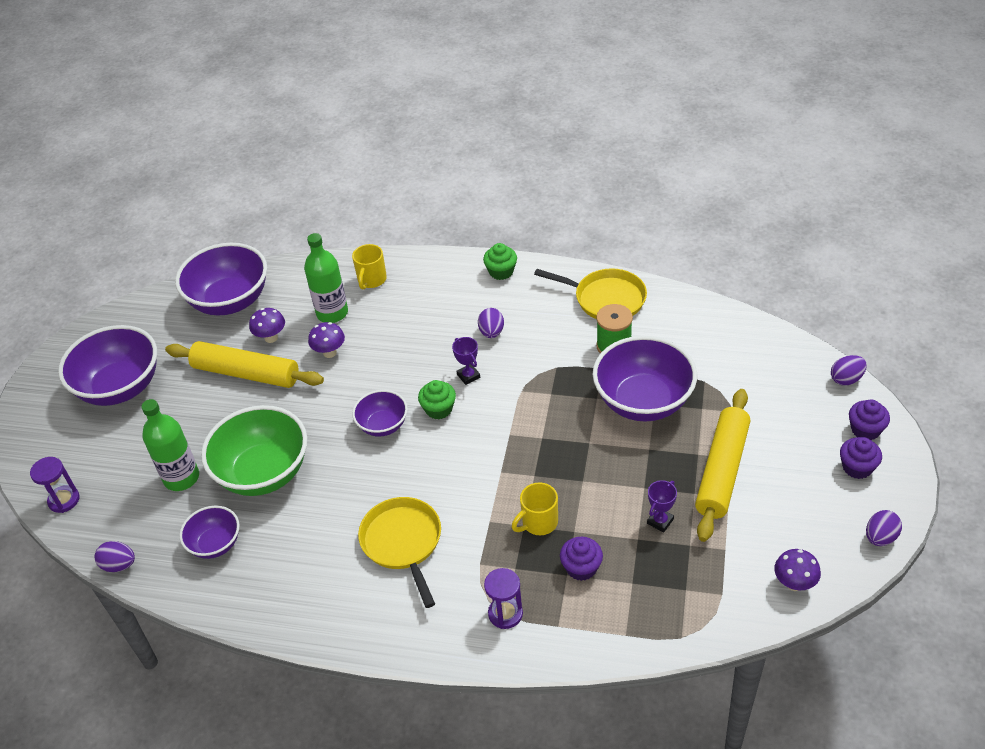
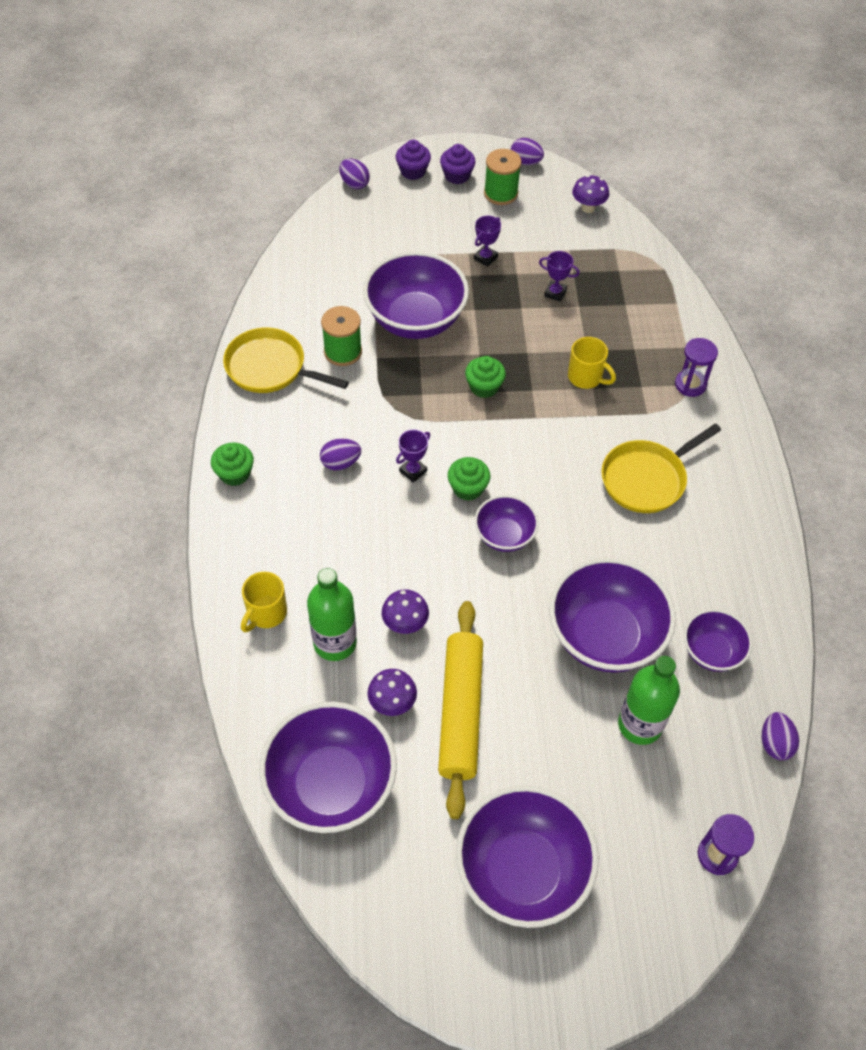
camera: 110 degrees left, 10 degrees up
green bowl [201,405,307,496] -> purple bowl [549,557,676,673]
yellow mug [352,244,387,290] -> yellow mug turned 120 degrees clockwise [241,572,287,632]
yellow pan [534,268,647,319] -> yellow pan turned 75 degrees counterclockwise [223,328,349,393]
purple cupcake [560,537,603,581] -> none
yellow rolling pin [695,389,750,542] -> purple trophy [474,216,501,267]
none -> green cupcake [465,356,506,398]
none -> green spool [484,149,522,205]

